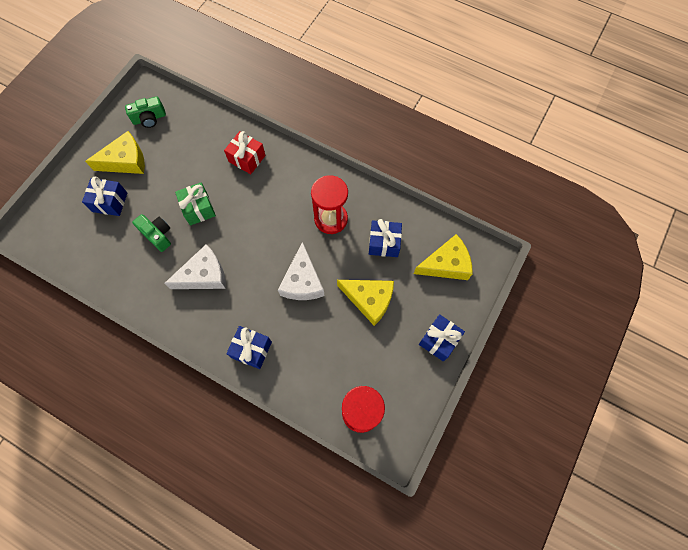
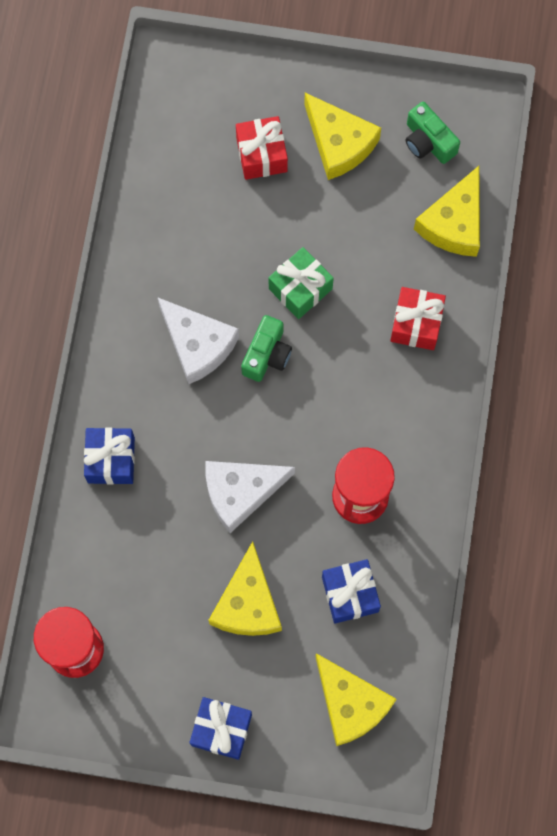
camera: 70 degrees right, 5 degrees up
blue gift [82,177,127,216] -> red gift [236,116,288,180]
green camera [132,214,171,252] -> green camera moved to [241,315,292,382]
none -> yellow cheese [414,166,480,257]

